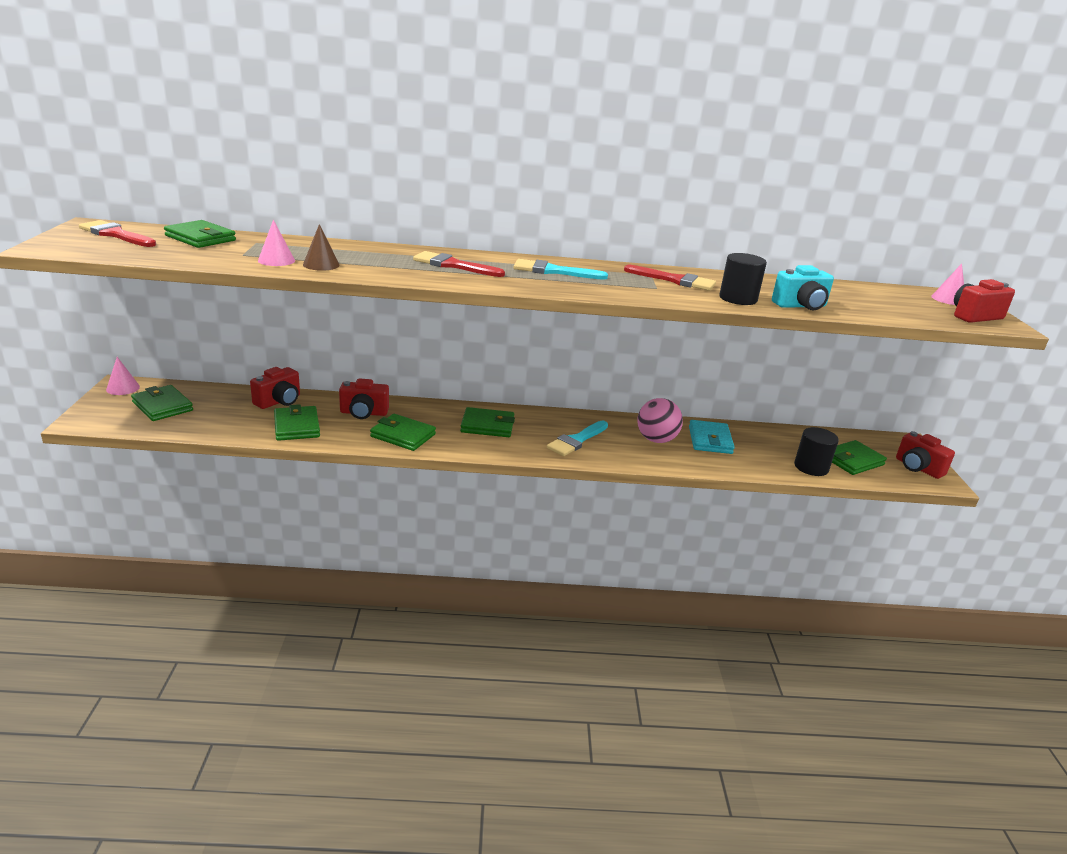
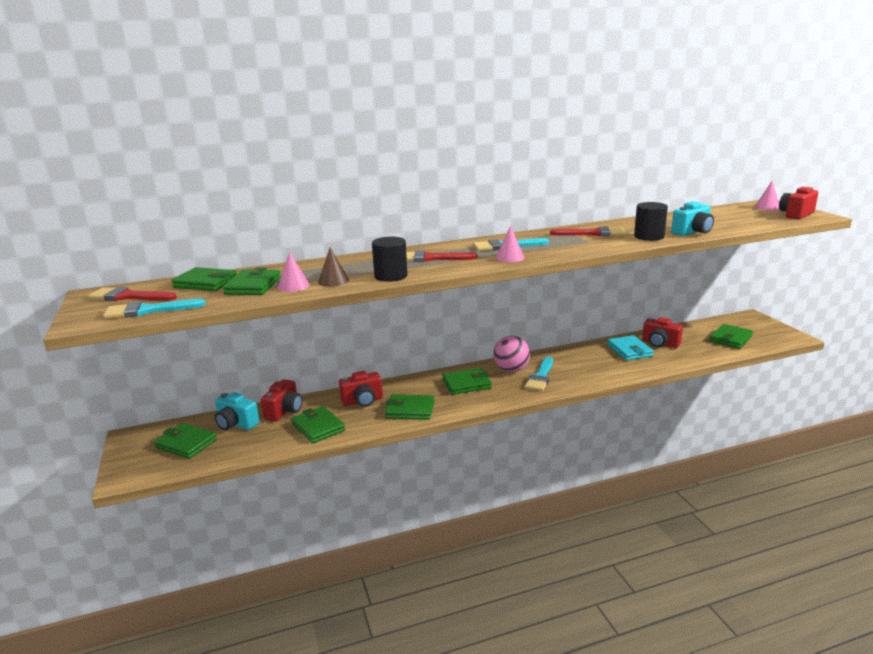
camera: 15 degrees left, 5 degrees down
pink cone [106,357,140,395] -> pink cone moved to [496,226,525,262]
pink ball [637,398,683,443] -> pink ball moved to [493,336,530,372]
black cylinder [794,427,839,476] -> black cylinder moved to [372,237,408,282]
red camera [896,431,955,479] -> red camera moved to [642,317,683,348]
none -> turquoise brush [103,299,206,319]
none -> turquoise camera [215,392,260,430]
none -> green wallet [223,267,281,295]

